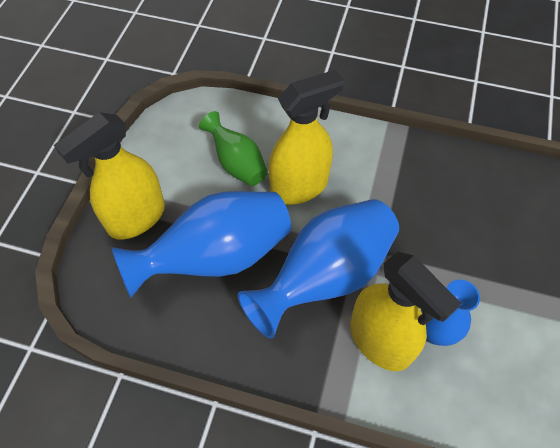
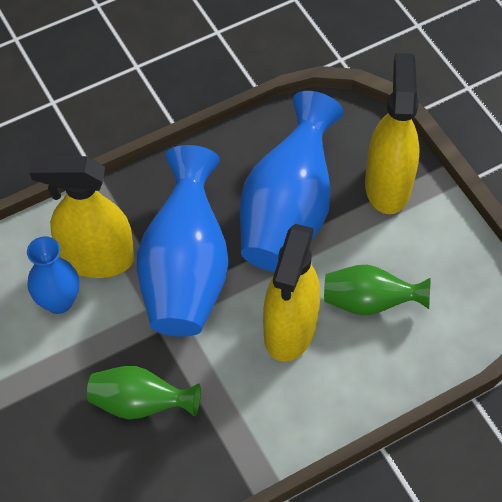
camera: 135 degrees right, 0 degrees up
none -> green vase [87,366,201,419]

